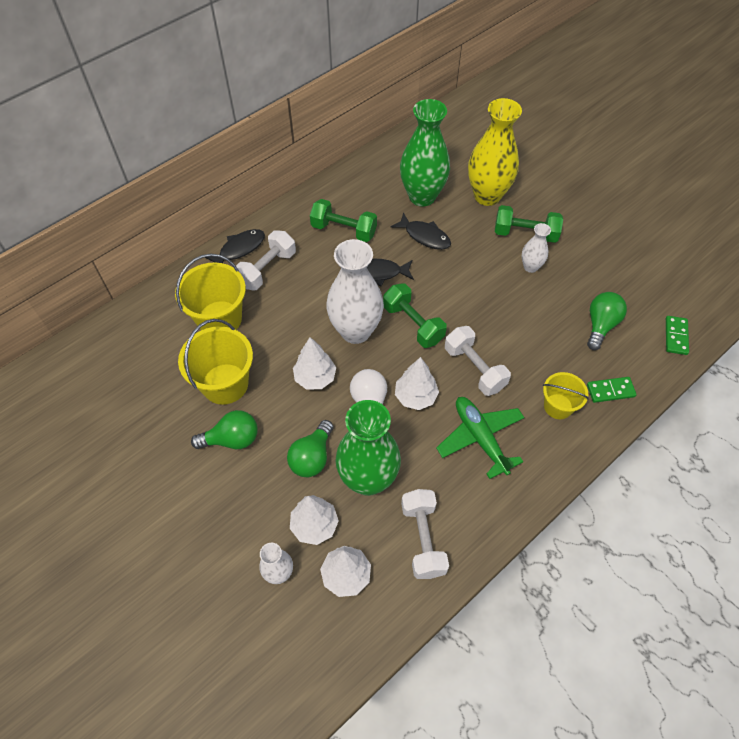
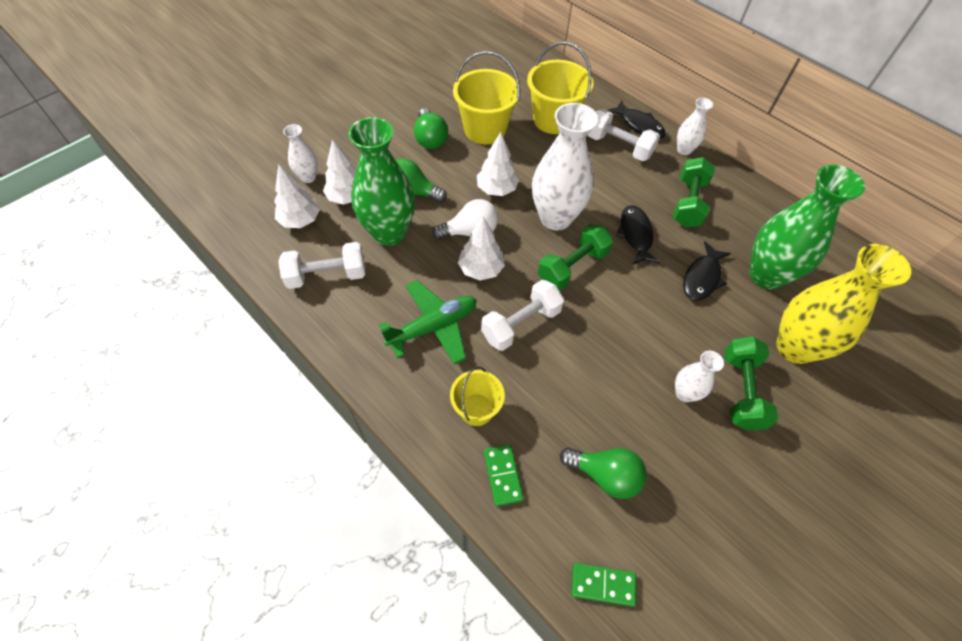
camera: 85 degrees right, 0 degrees up
none -> white vase [677,98,713,155]

